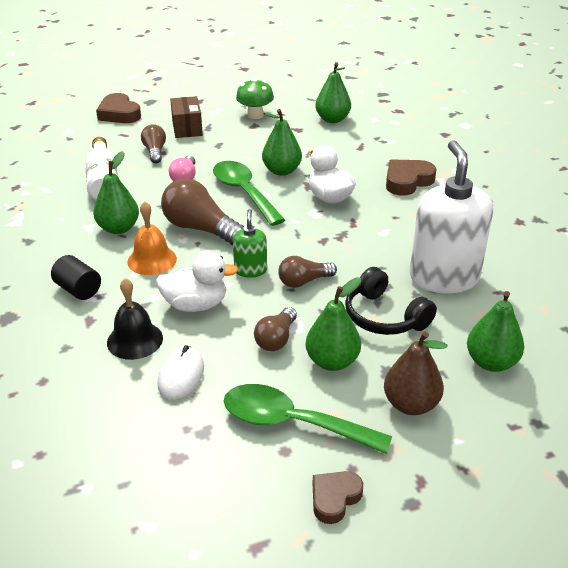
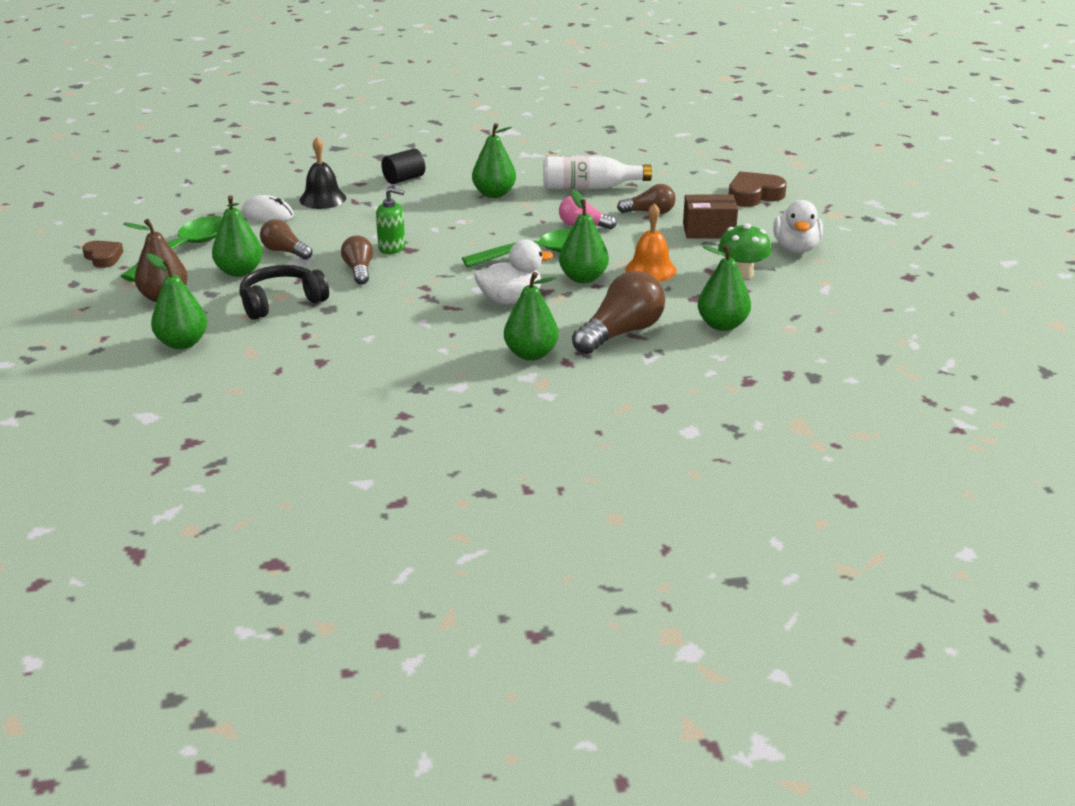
camera: 100 degrees right, 5 degrees down
orange bell [128,201,177,275] -> orange bell moved to [625,203,677,282]
white duck [156,252,238,312] -> white duck moved to [773,200,823,253]
brown light bulb [161,178,244,245] -> brown light bulb moved to [572,271,665,354]
brown heart [386,159,437,196] -> green pear [504,272,559,361]
white soap dispenser [410,140,493,294] -> none

